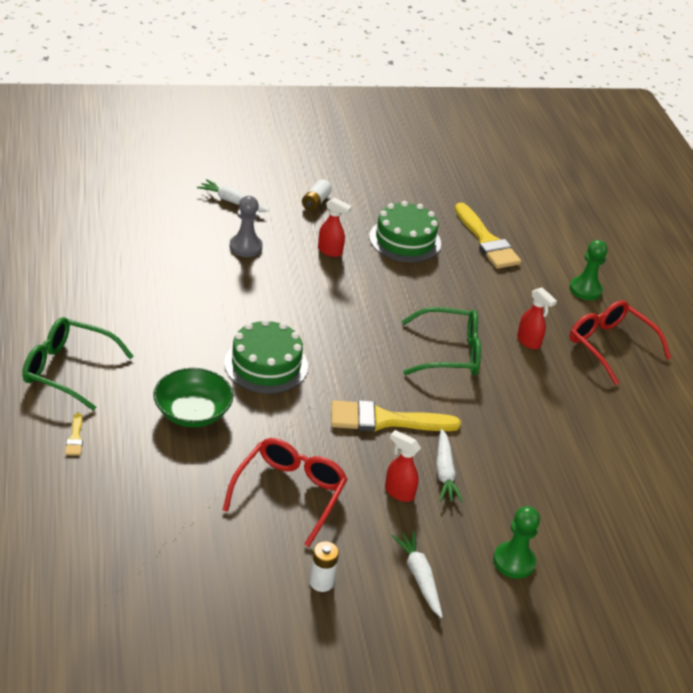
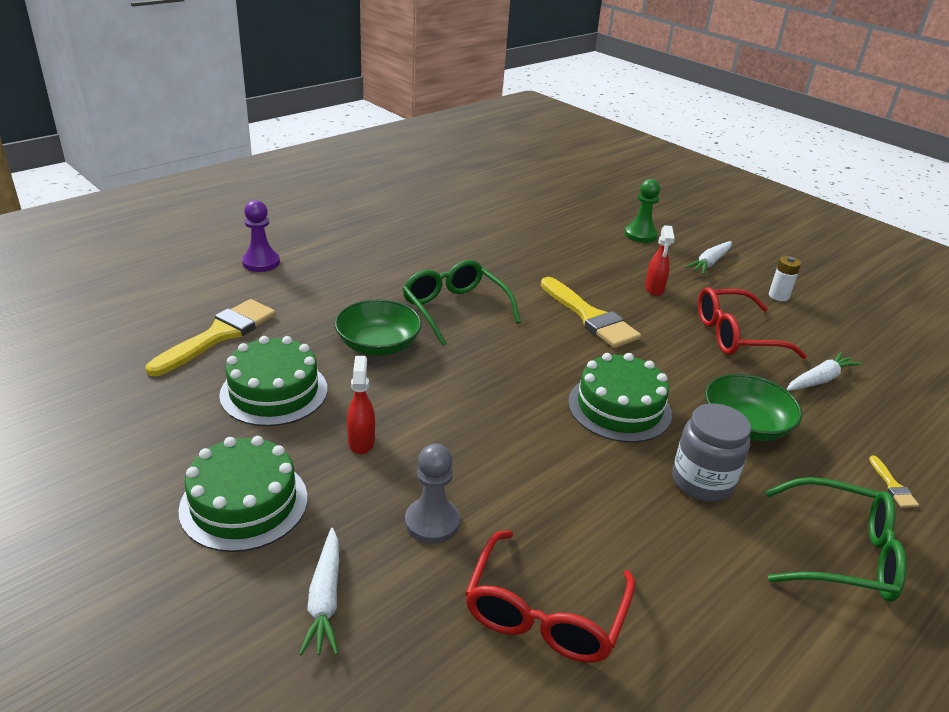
camera: 120 degrees left, 5 degrees down
green glasses [22,317,134,411] -> green glasses turned 60 degrees counterclockwise [765,477,907,602]
yellow brush [65,413,83,455] -> yellow brush turned 120 degrees clockwise [869,456,919,508]
white battery [302,179,332,211] -> green cake [178,436,308,552]
white carrot [436,429,463,502] -> white carrot moved to [787,352,862,391]
red spray bottle [517,287,557,349] -> none
green pawn [570,240,608,300] -> purple pawn [242,200,280,272]
red glasses [570,300,671,385] -> red glasses moved to [465,530,635,663]
none -> green bowl [335,299,422,356]
none -> grey jar [672,403,751,502]

